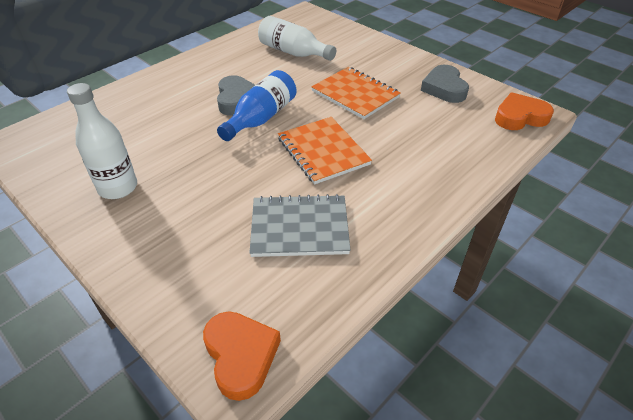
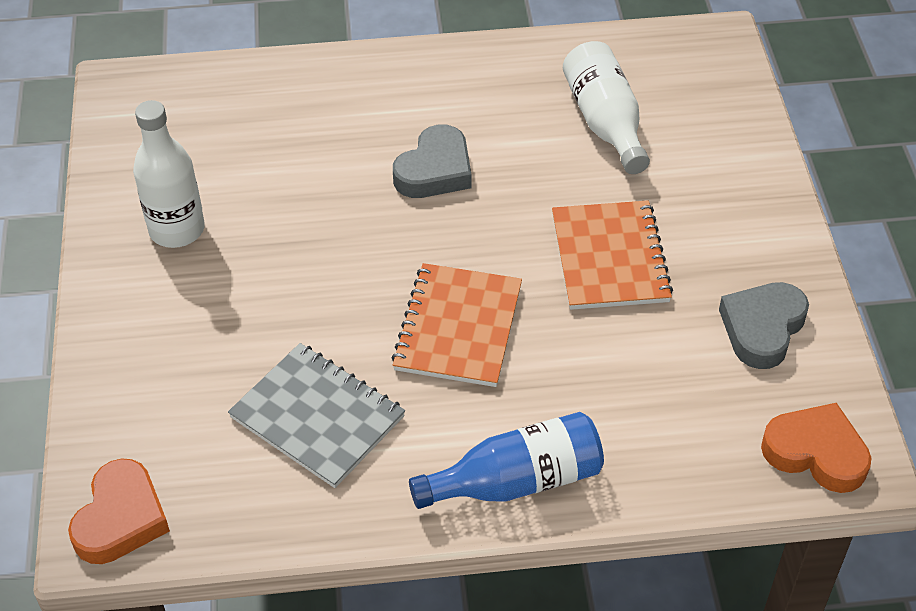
camera: 40 degrees right, 5 degrees up
blue bottle [217,70,297,141] -> blue bottle moved to [409,412,604,509]

